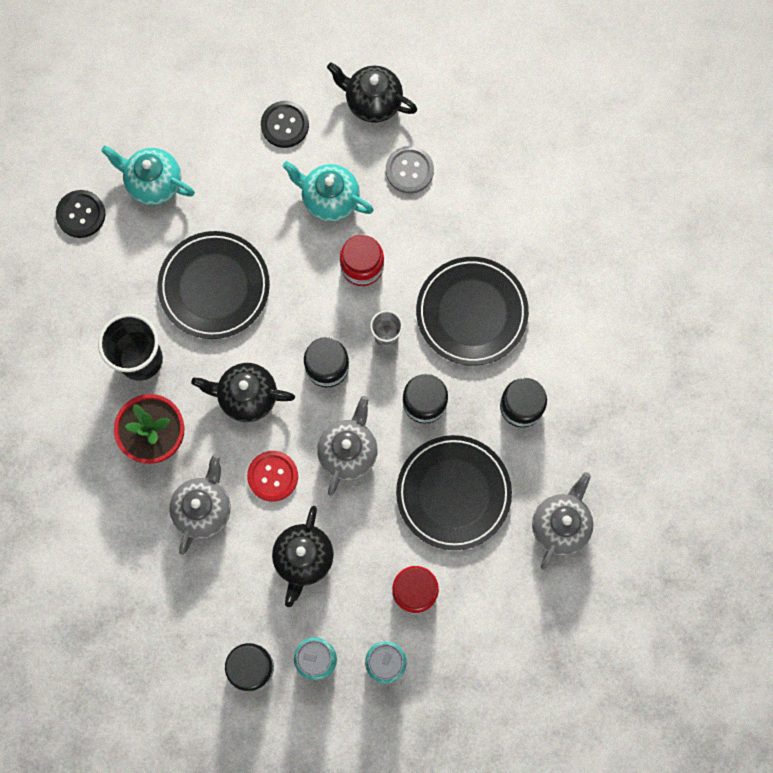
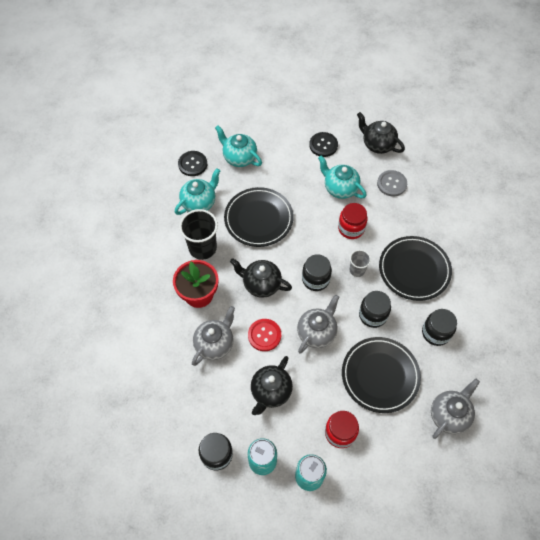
camera: 15 degrees right, 15 degrees down
none -> turquoise teapot [175,168,220,215]

